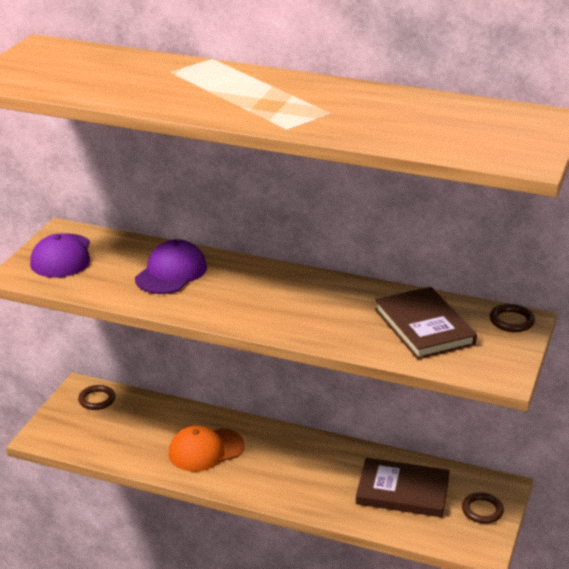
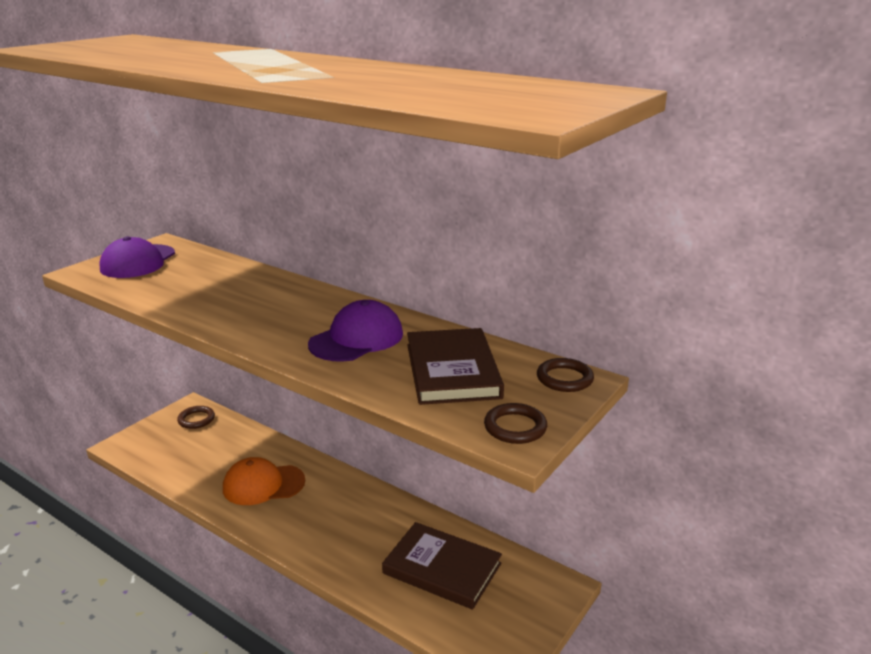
camera: 15 degrees right, 5 degrees down
purple cap [135,239,207,294] -> purple cap moved to [308,300,403,362]
brown ring [462,493,504,524] -> brown ring moved to [484,403,547,444]

